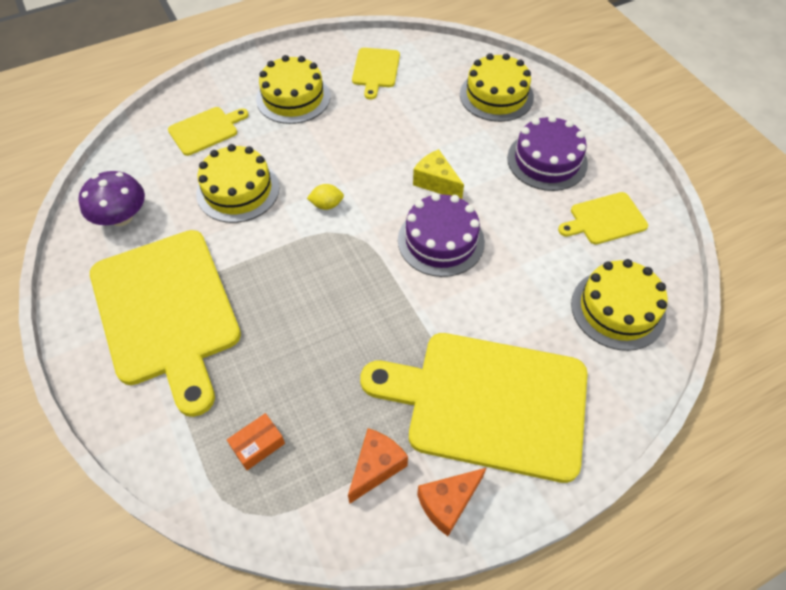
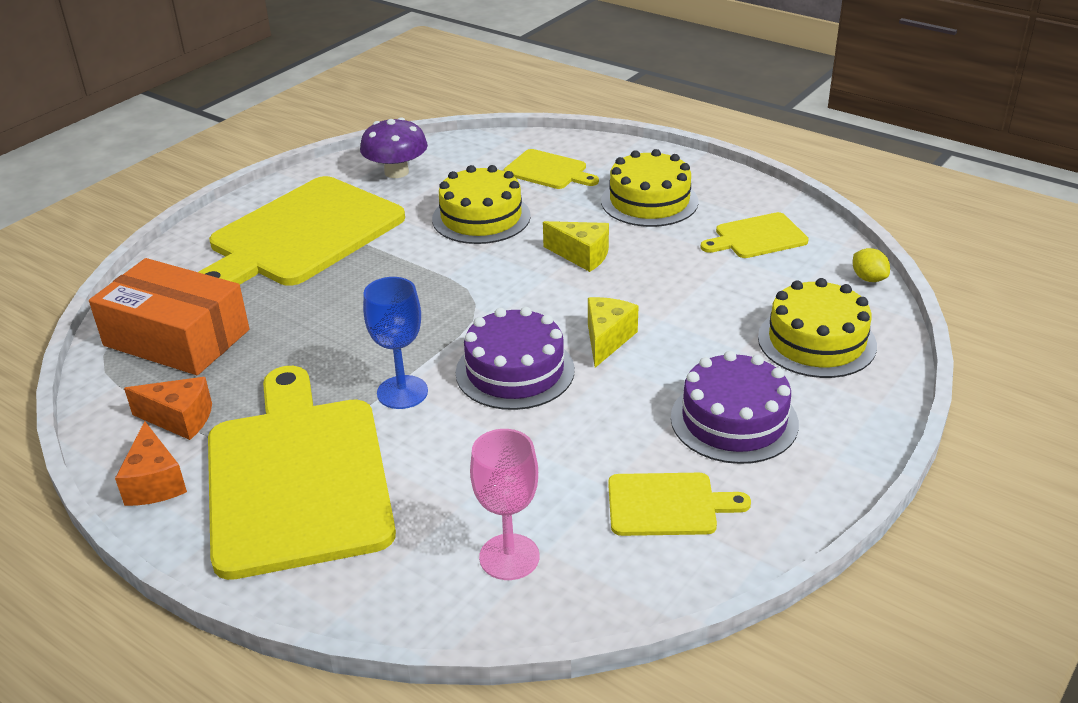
camera: 65 degrees right, 20 degrees down
orange box [227,413,285,470] -> orange box [89,258,249,375], size x2.47
yellow lemon [307,184,344,210] -> yellow lemon moved to [853,248,890,282]
orange cheese [417,468,486,536] -> orange cheese turned 135 degrees counterclockwise [115,421,187,506]
yellow cutting board [558,192,648,245] -> yellow cutting board turned 135 degrees clockwise [608,473,751,536]
yellow cake [571,259,668,351] -> pink goblet [470,429,540,580]
none -> blue goblet [363,277,428,409]
none -> yellow cheese [543,221,609,272]

